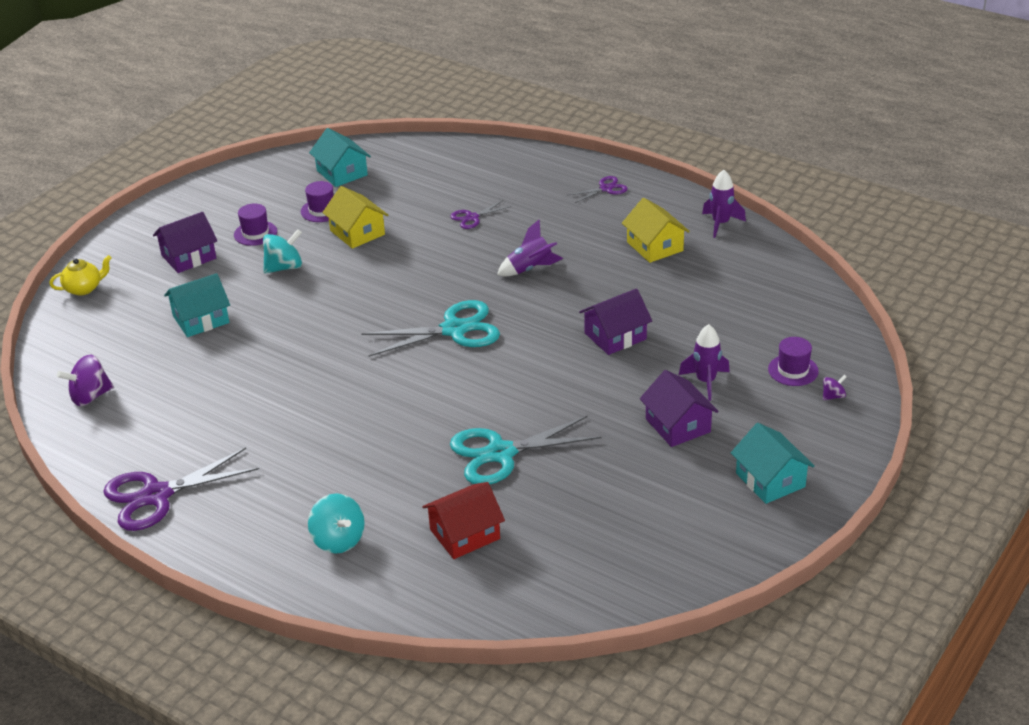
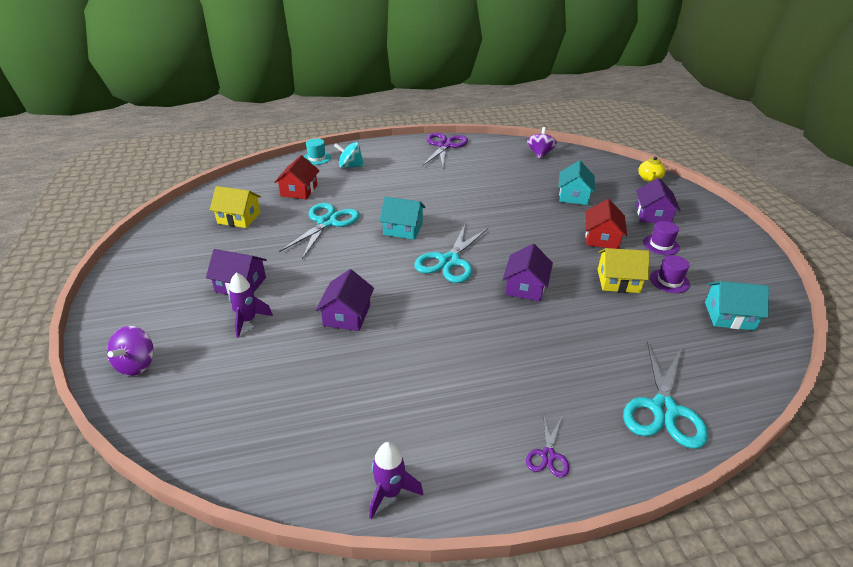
camera: 130 degrees right, 0 degrees up
turquoise spinning top [263,229,302,273] -> red house [585,199,627,249]
purple scissors [450,200,511,229] -> none
purple rocket [497,220,563,276] -> none
yellow house [622,198,690,263] -> yellow house moved to [210,186,261,228]
turquoise house [731,423,814,504] -> turquoise house moved to [379,197,426,240]
purple hat [768,337,819,386] -> none
purple spinning top [823,375,847,400] -> purple spinning top [107,326,154,376], size x1.91
none -> turquoise hat [304,139,331,165]
none -> purple house [503,244,553,301]
none -> turquoise scissors [623,341,708,449]

